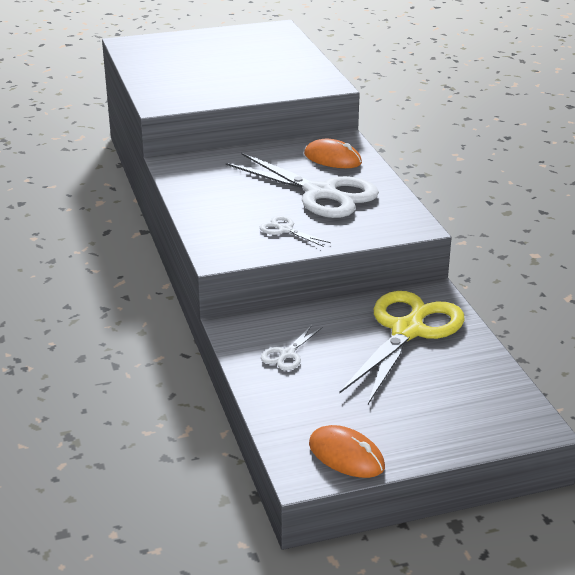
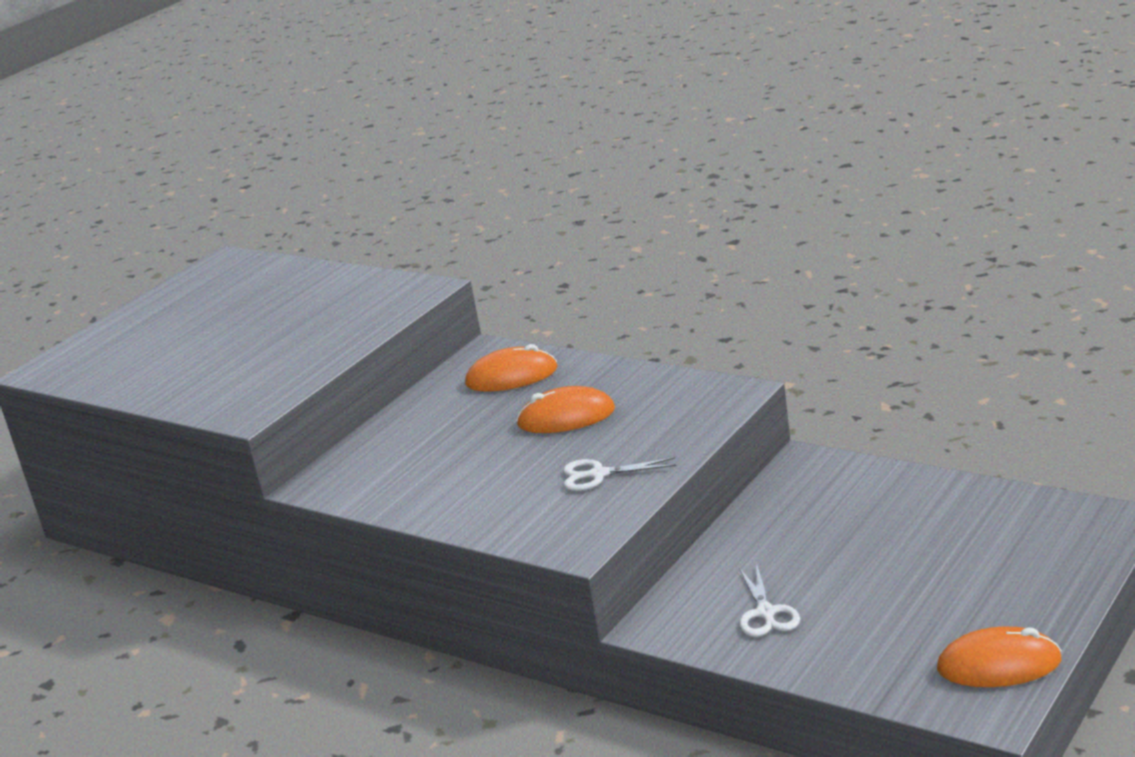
camera: 35 degrees left, 5 degrees down
white scissors [226,153,379,218] -> orange mouse [516,386,615,433]
yellow scissors [339,291,465,404] -> none

